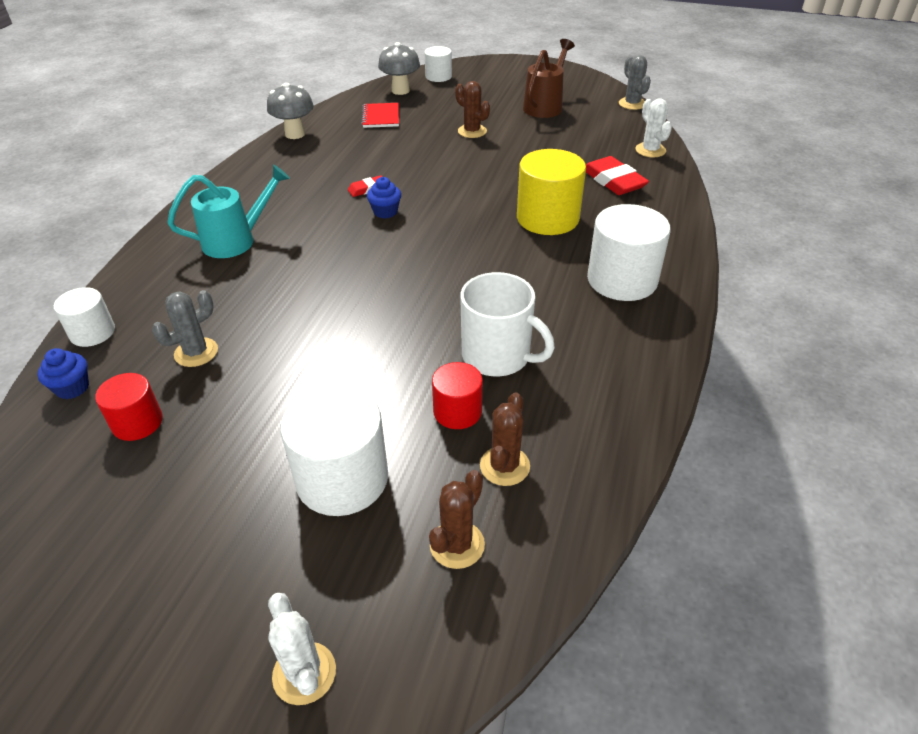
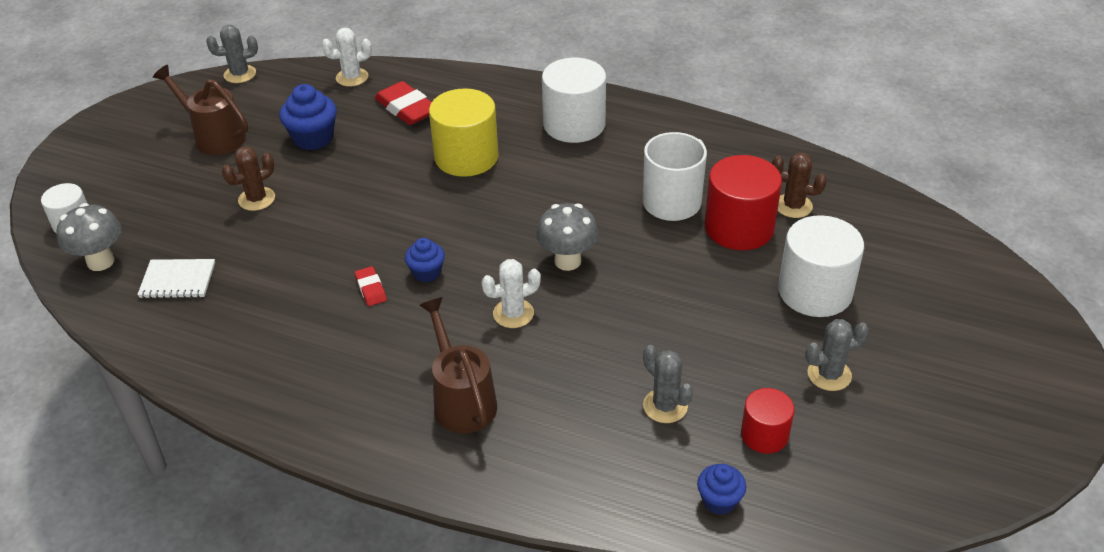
camera: 85 degrees left, 0 degrees up
white cylinder [54,287,115,347] -> none
turquoise watering can [167,164,290,258] -> brown watering can [419,297,497,433]
grey mushroom [267,83,314,139] -> grey mushroom moved to [536,203,599,271]
white cactus [268,593,336,705] -> white cactus moved to [481,259,541,328]
red notebook [361,103,399,128] -> white notebook [137,259,215,298]
brown cactus [429,470,485,569] -> none
red cylinder [432,362,483,429] -> red cylinder [705,155,782,250], size x1.74
red eraser [586,156,649,195] -> red eraser turned 75 degrees clockwise [375,81,432,125]
none -> blue cupcake [279,84,337,150]
none -> grey cactus [805,319,869,391]

